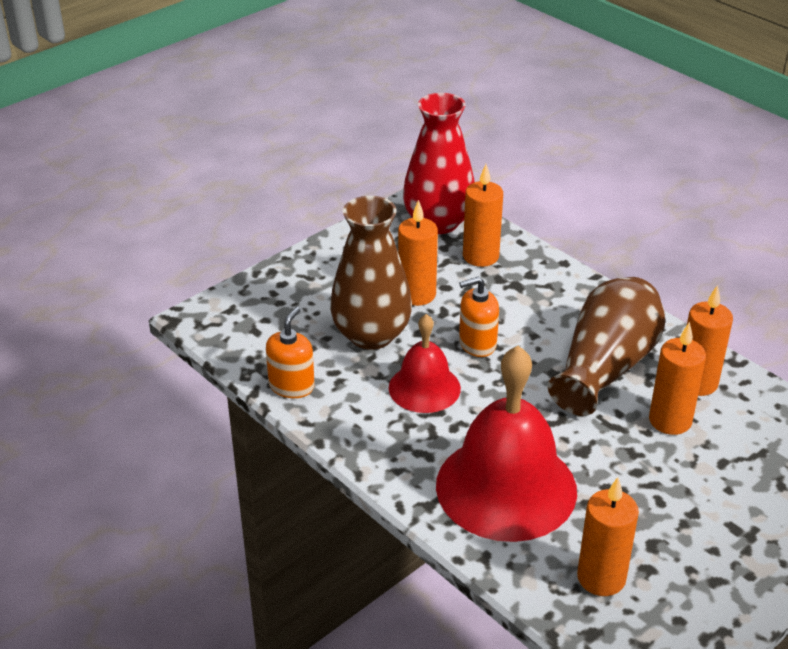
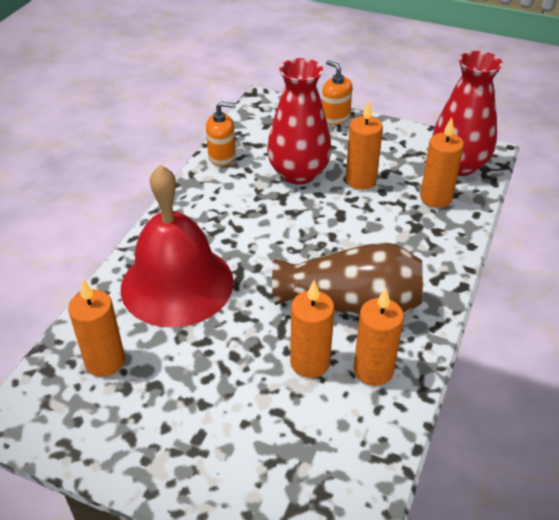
camera: 65 degrees right, 5 degrees up
brown vase [330,196,412,350] -> red vase [267,58,331,184]
red bell [389,314,461,413] -> none
orange soap dispenser [459,277,499,357] -> orange soap dispenser moved to [322,60,353,125]

